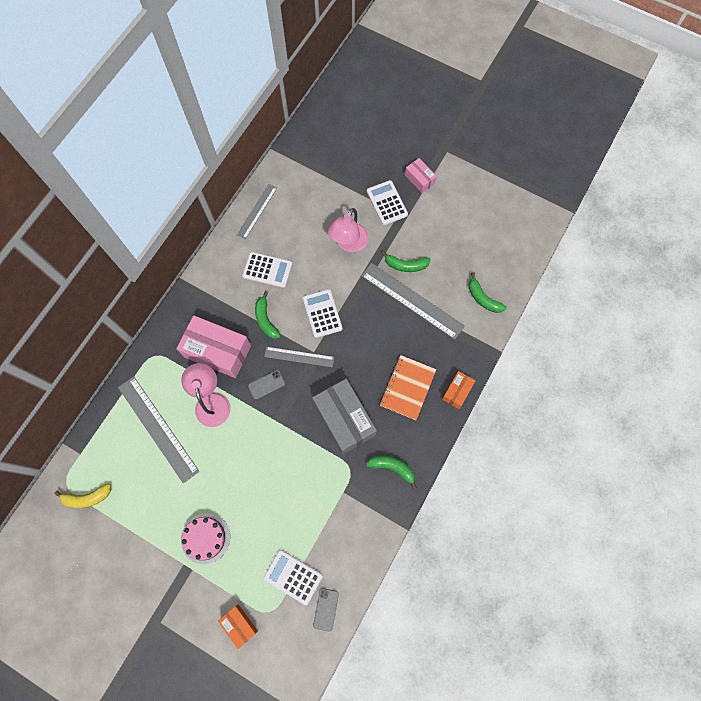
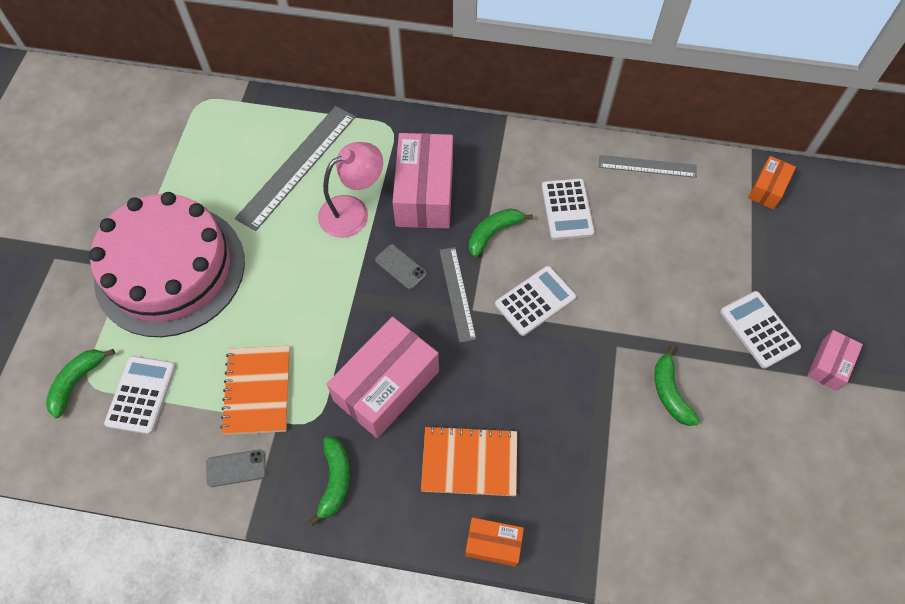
camera: 70 degrees right, 10 degrees down
yellow banana [54,484,111,508] -> none
pink cake [181,513,230,564] -> pink cake [89,192,245,337], size x2.17
orange box [218,604,258,649] -> orange box moved to [748,156,796,210]
grey box [312,379,377,454] -> pink box [327,317,439,438]
grey phone [313,588,339,632] -> grey phone moved to [206,449,266,487]
pink lamp [328,208,369,252] -> none
grey ruler [361,263,465,340] -> none
white calculator [367,180,408,225] -> white calculator turned 75 degrees counterclockwise [720,291,801,368]
green banana [469,272,507,313] -> green banana moved to [46,349,115,418]
none -> orange notebook [220,346,290,435]

